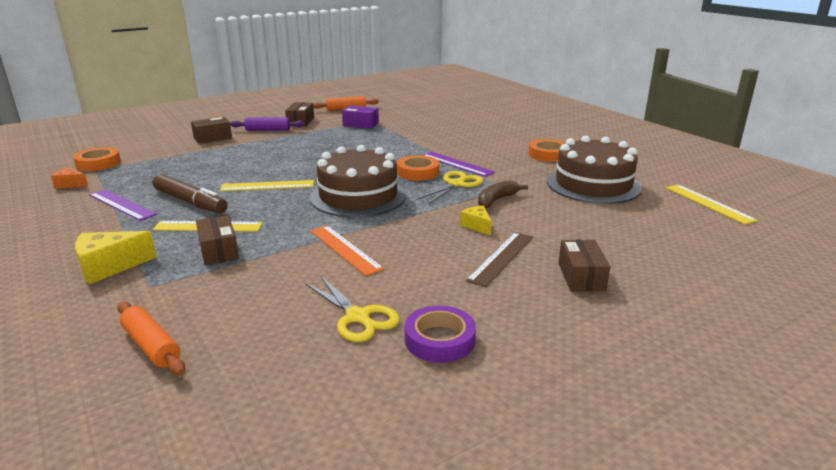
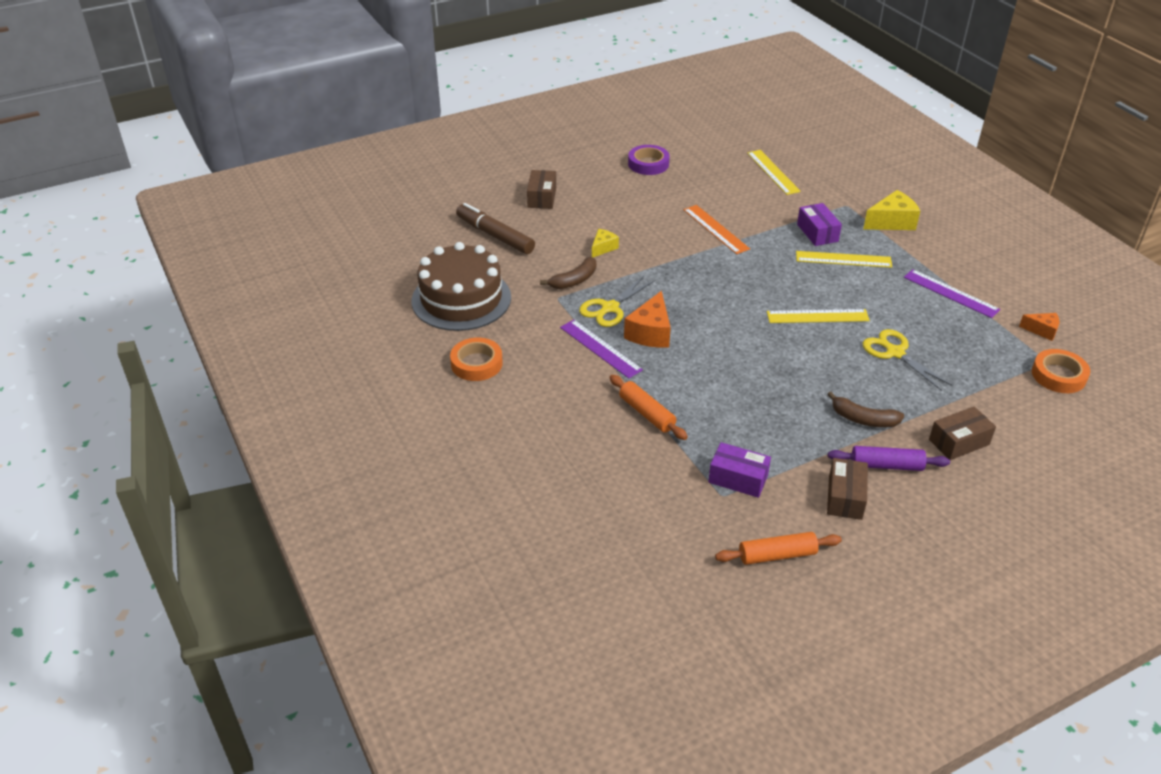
camera: 175 degrees left, 15 degrees up
orange rolling pin [117,302,185,375] -> orange rolling pin moved to [610,375,688,440]
brown marker [153,174,228,214] -> brown marker moved to [456,203,535,254]
brown box [196,215,239,265] -> purple box [797,203,842,246]
yellow scissors [305,276,400,342] -> yellow scissors moved to [863,329,952,391]
brown cake [310,145,406,217] -> none
orange tape [397,155,439,181] -> orange cheese [624,291,671,348]
yellow cheese [460,206,492,235] -> yellow cheese turned 120 degrees counterclockwise [592,229,619,257]
brown ruler [466,232,533,287] -> none
yellow ruler [666,184,758,224] -> yellow ruler moved to [747,150,801,195]
none -> brown banana [827,392,904,427]

